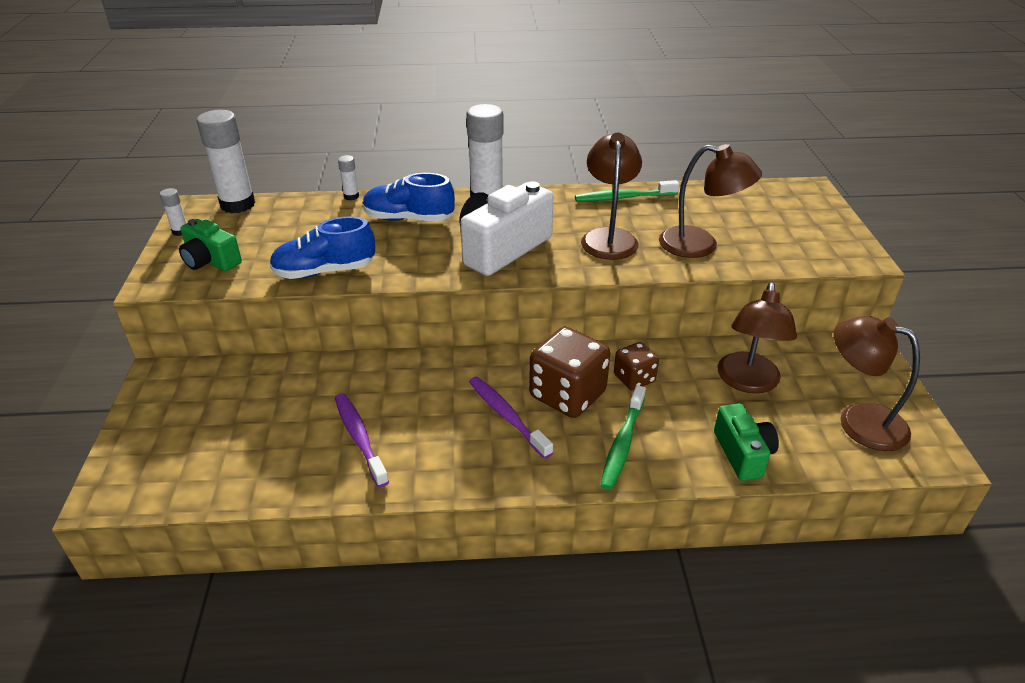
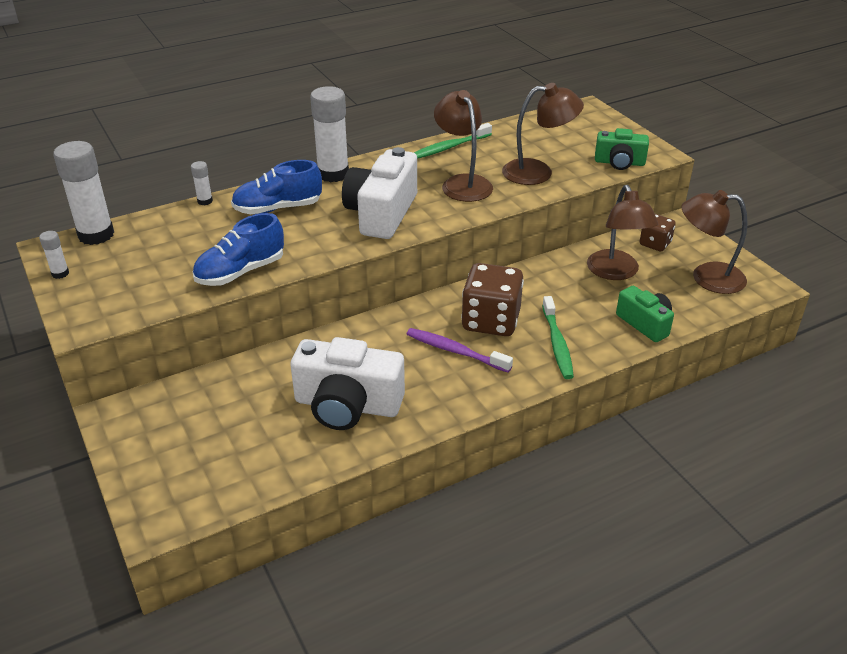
camera: 25 degrees left, 0 degrees up
green camera [179,219,242,271] -> green camera moved to [595,128,649,170]
purple toothbrush [335,394,389,487] -> white camera [291,337,405,430]
brown dice [614,342,659,390] -> brown dice moved to [640,214,676,251]

